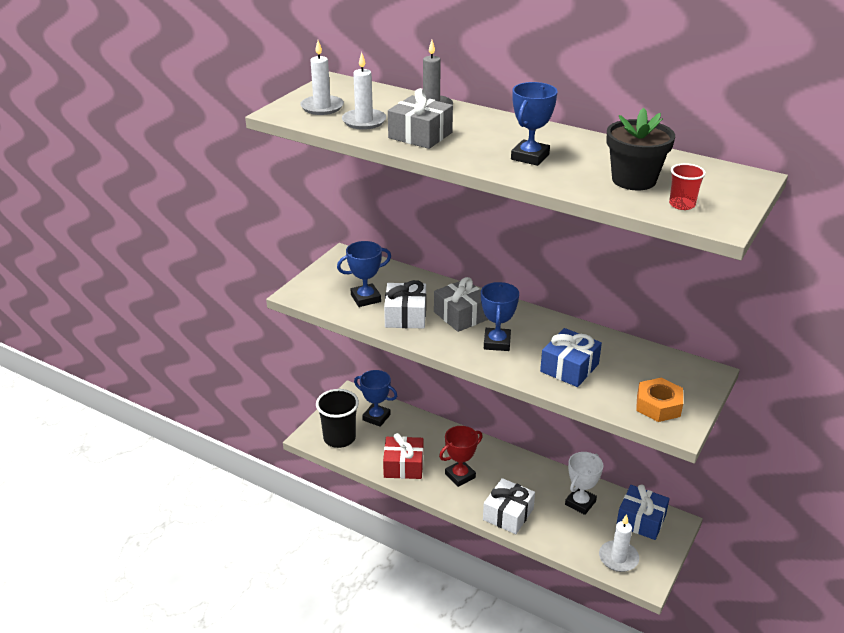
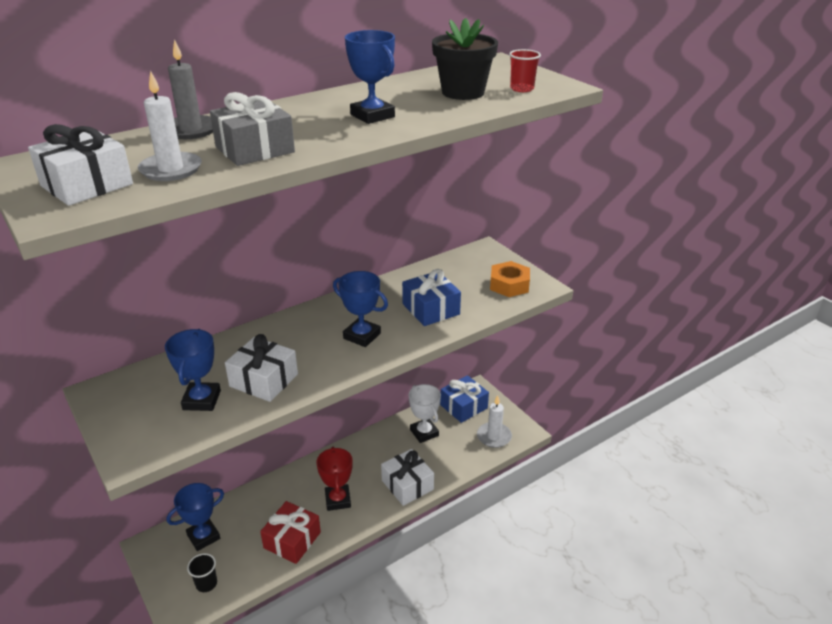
camera: 65 degrees left, 0 degrees up
white candle [300,41,344,115] -> white gift [28,124,133,206]
black cup [316,389,359,448] -> black cup [187,553,217,592], size x0.52
grey gift [434,277,489,332] -> none

